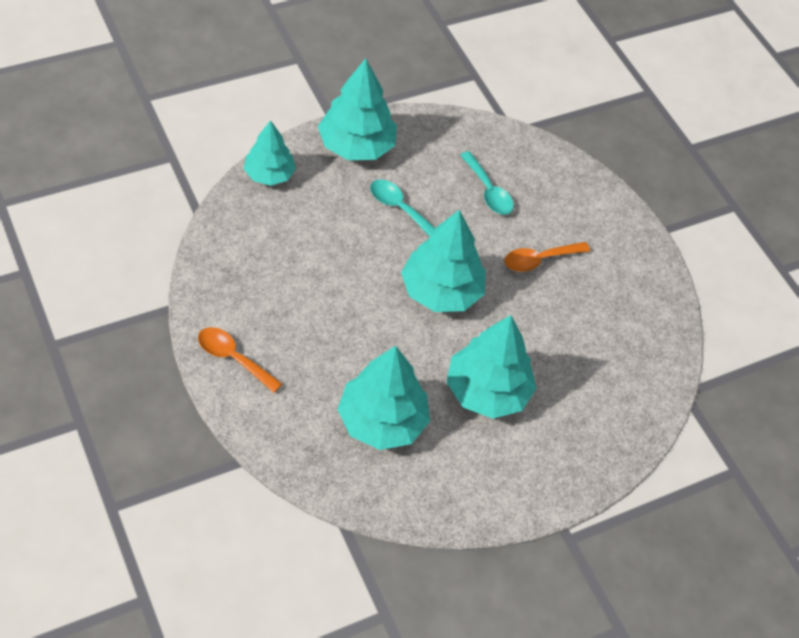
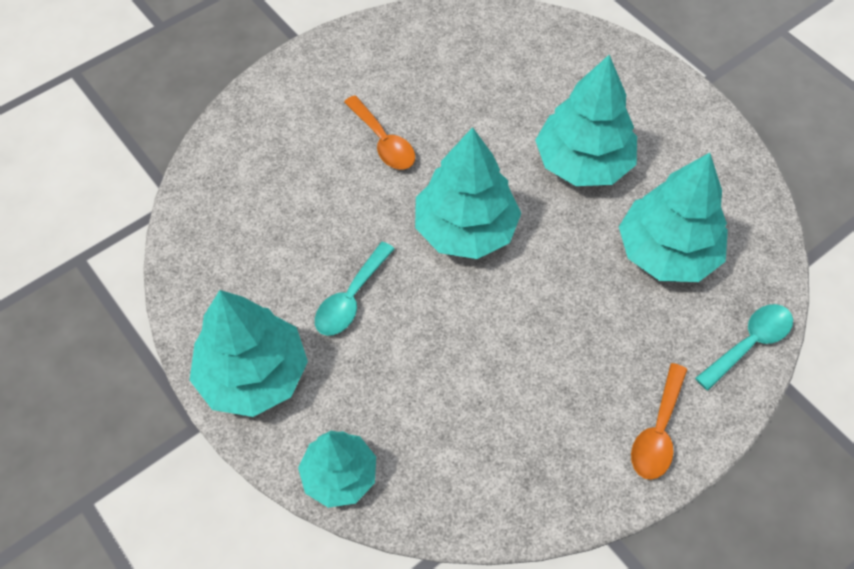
camera: 95 degrees left, 5 degrees up
turquoise spoon [460,151,514,215] -> turquoise spoon moved to [695,304,793,390]

